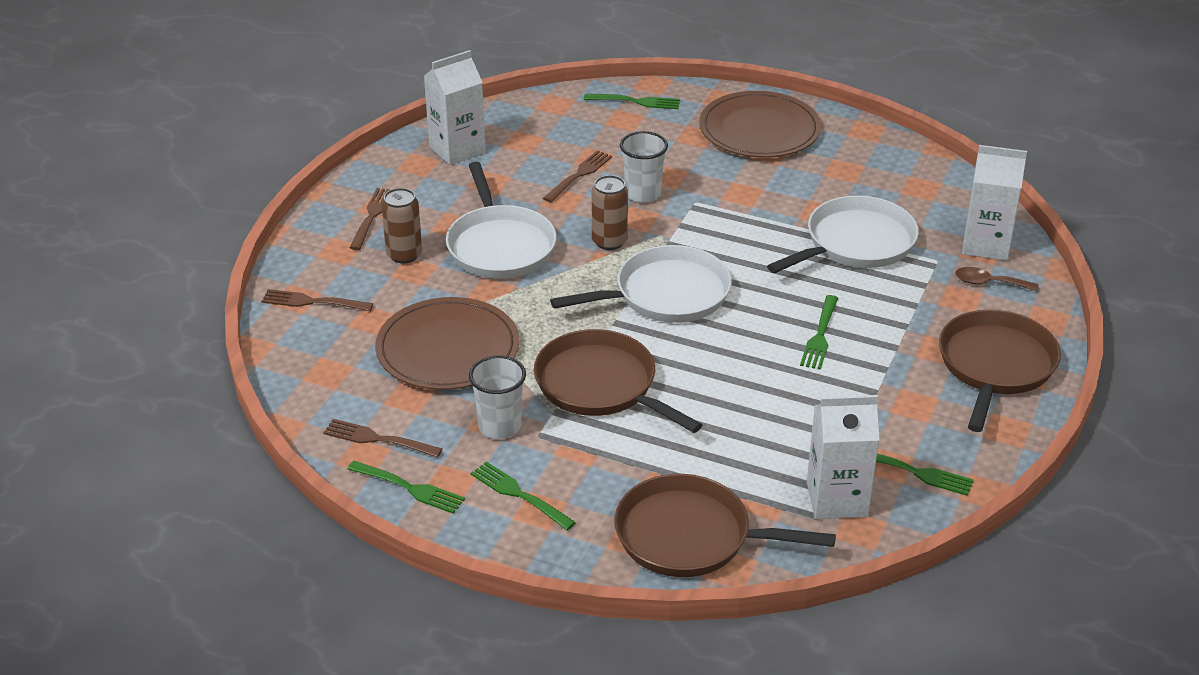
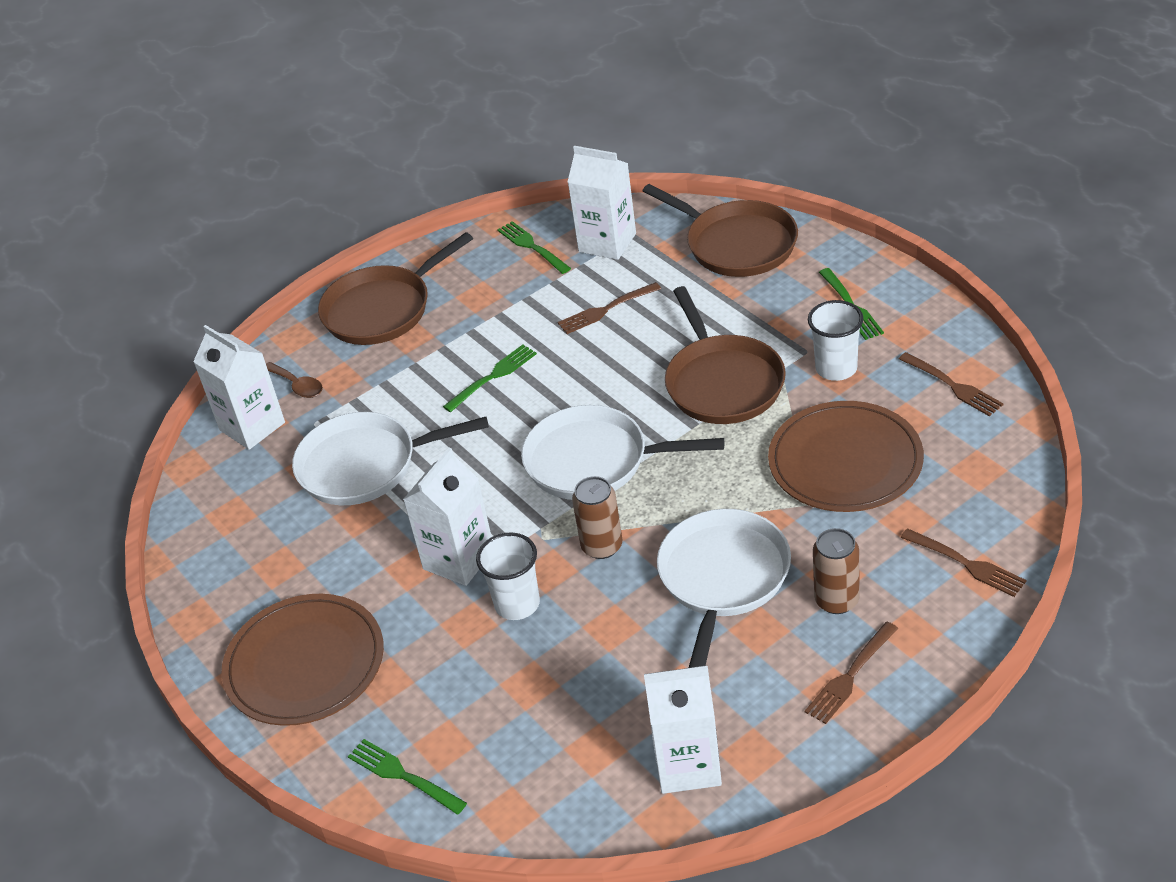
camera: 145 degrees left, 5 degrees up
green fork [347,461,465,514] -> none
brown fork [543,150,612,202] -> brown fork moved to [558,282,661,334]
none -> white carton [403,447,492,586]

